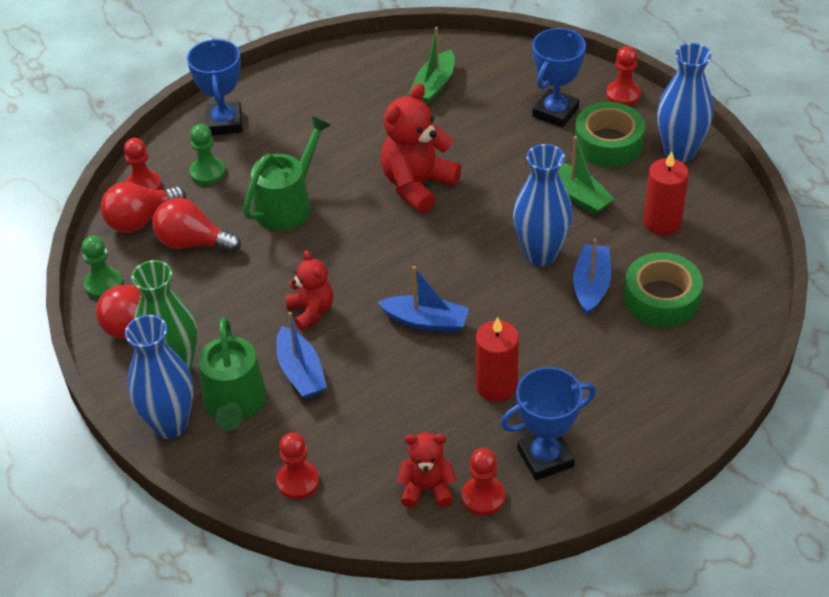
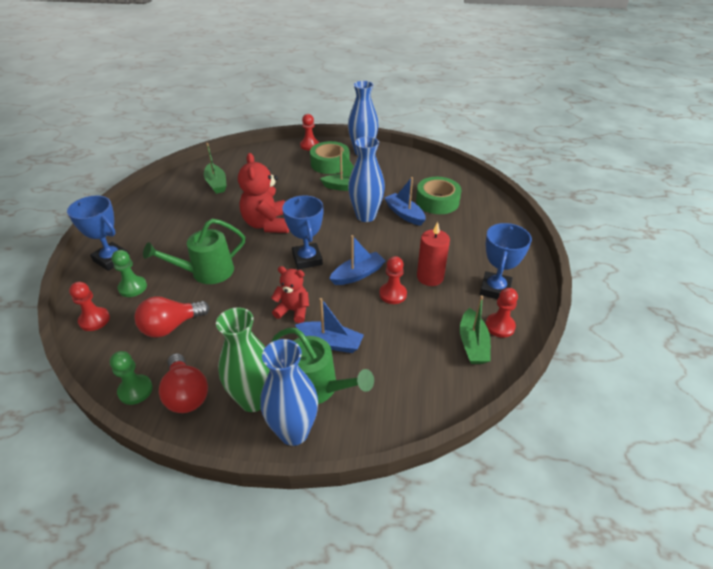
camera: 50 degrees left, 5 degrees down
red light bulb [101,182,186,233] -> none
green watering can [243,116,331,230] -> green watering can turned 105 degrees counterclockwise [143,219,245,284]
red pawn [276,433,320,500] -> red pawn moved to [379,256,407,304]
red teddy bear [397,432,457,508] -> green boat [460,295,491,364]
blue trophy [532,28,586,128] -> blue trophy moved to [282,195,323,269]
red candle [643,151,689,235] -> none

